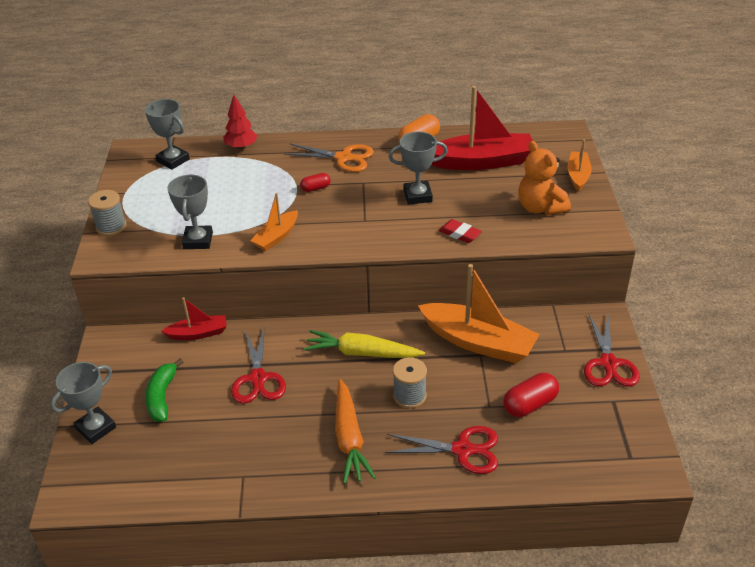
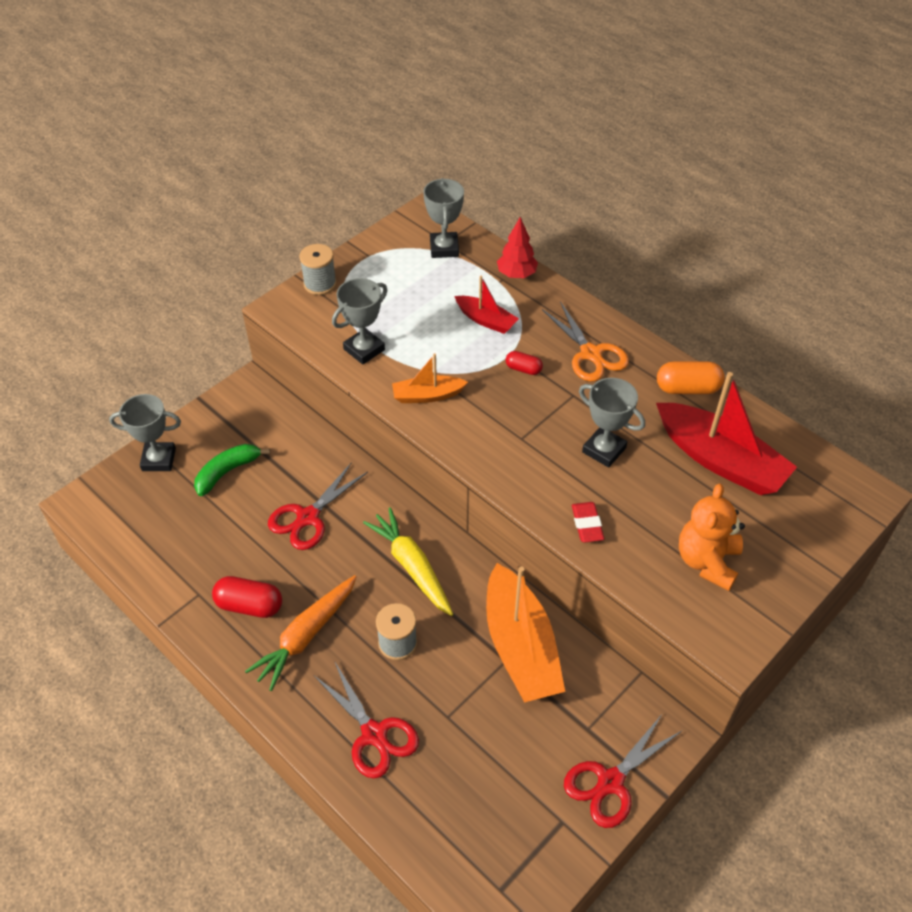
camera: 45 degrees right, 10 degrees up
red boat [161,297,227,340] -> red boat moved to [454,276,519,334]
red capsule [503,373,559,417] -> red capsule moved to [212,576,282,618]
orange boat [568,140,592,192] -> none

